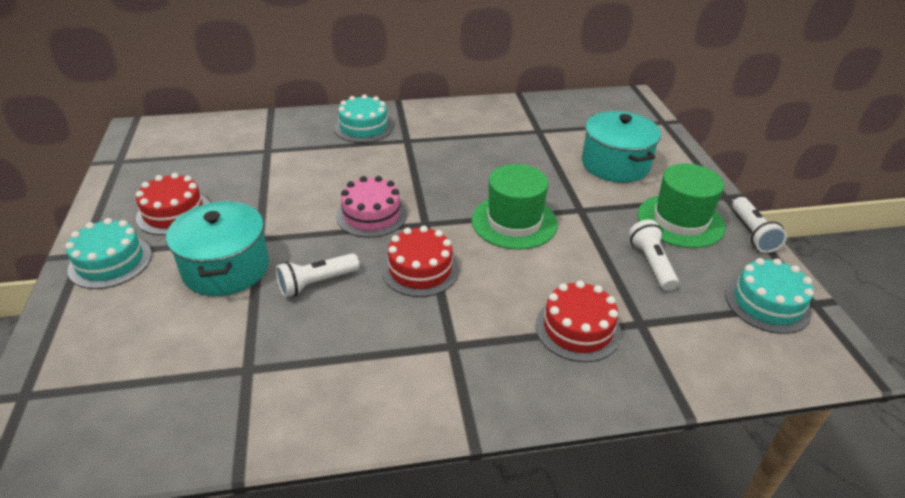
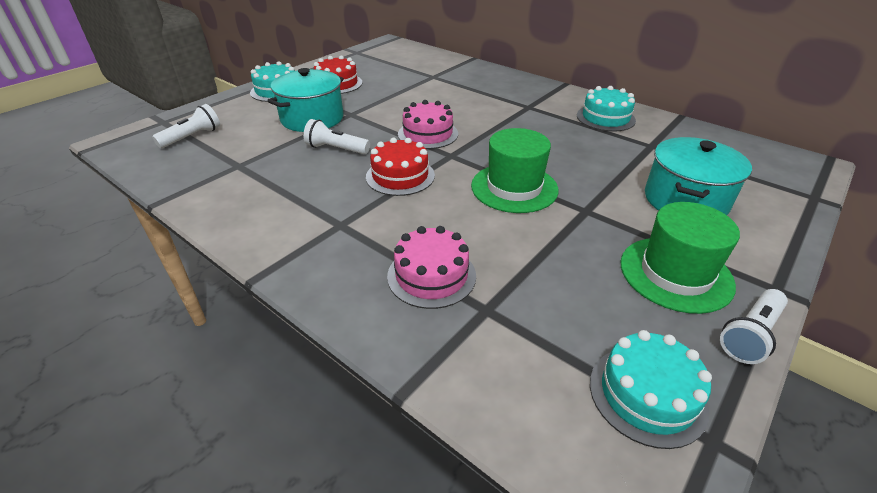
camera: 50 degrees right, 0 degrees up
turquoise cake [334,94,393,143] -> turquoise cake moved to [577,86,636,132]
red cake [536,280,621,362] -> pink cake [387,226,476,309]
white flashlight [629,220,679,291] -> white flashlight moved to [152,104,220,148]

